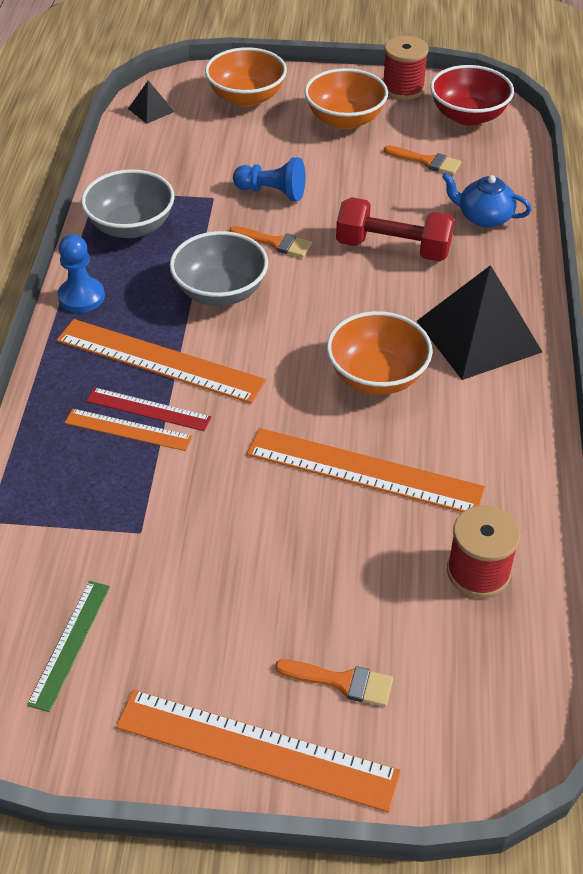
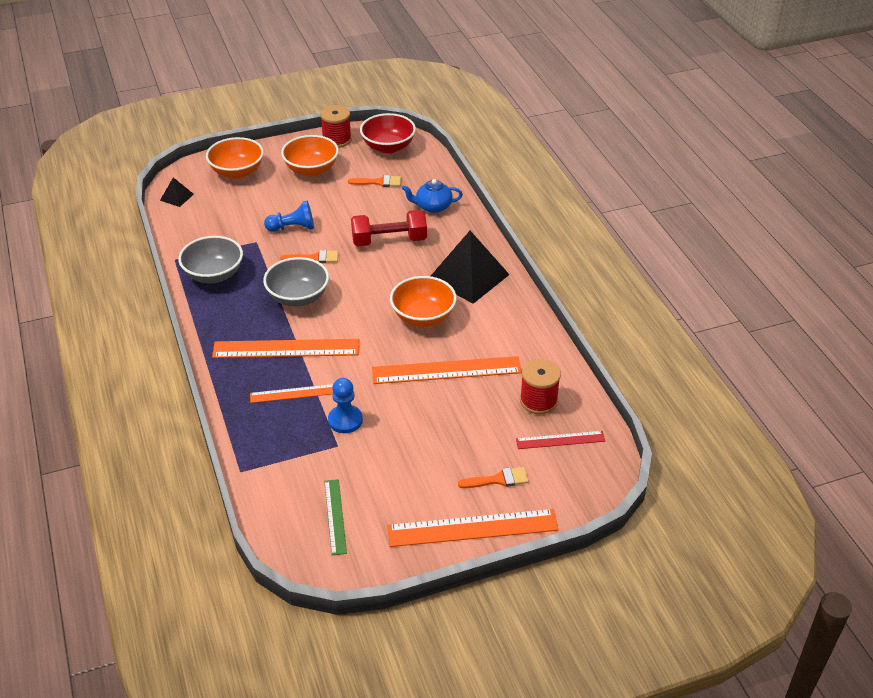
camera: 25 degrees left, 5 degrees down
blue pawn [58,234,105,313] -> blue pawn moved to [328,378,363,433]
red ruler [86,387,211,431] -> red ruler moved to [516,431,605,449]

